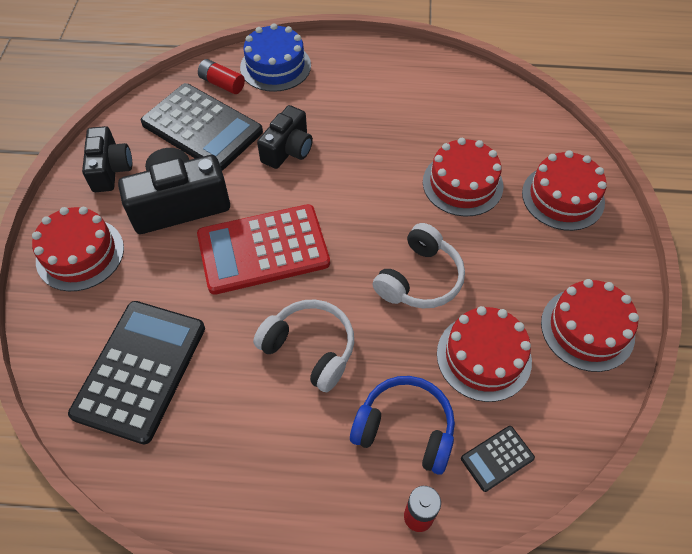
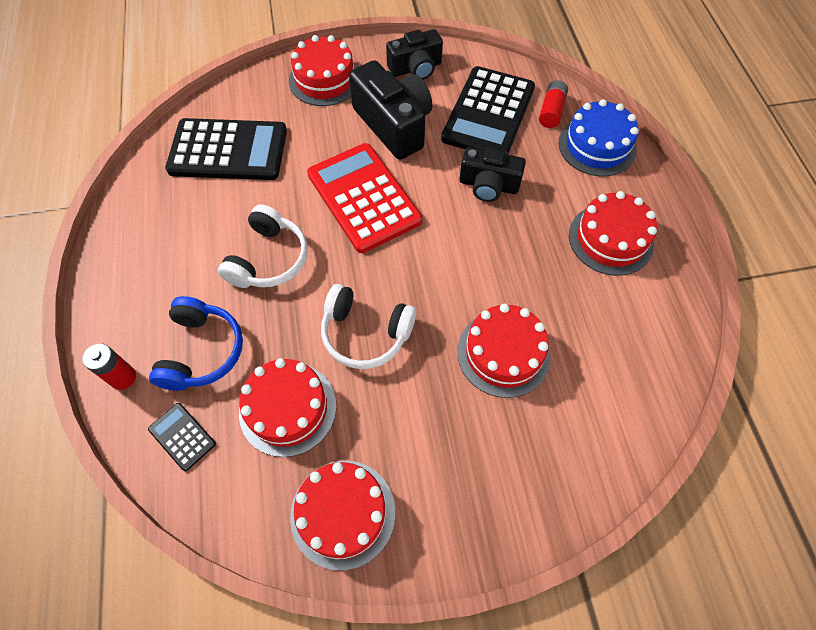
camera: 75 degrees right, 5 degrees up
red cake [522,150,607,231] -> red cake moved to [569,191,657,276]

